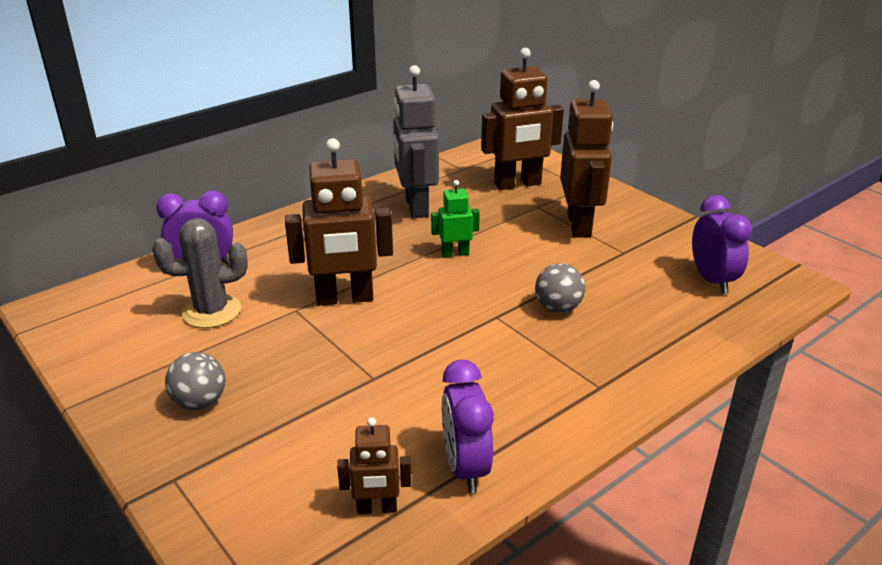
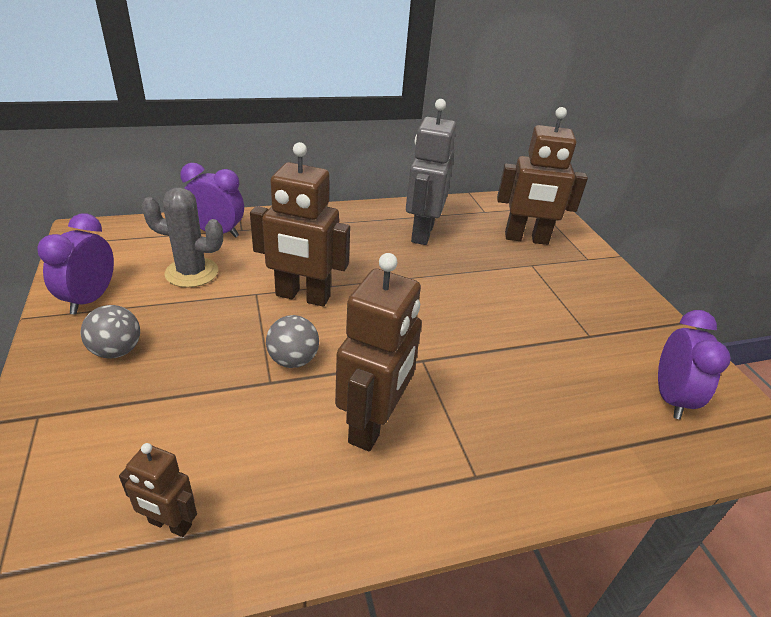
camera: 20 degrees right, 5 degrees up
green robot [431,180,480,257] -> none
purple clock [441,360,494,493] -> purple clock moved to [37,214,114,315]
grey ball [535,263,585,313] -> grey ball moved to [266,315,319,368]
brown robot [560,80,613,237] -> brown robot moved to [335,253,422,451]

